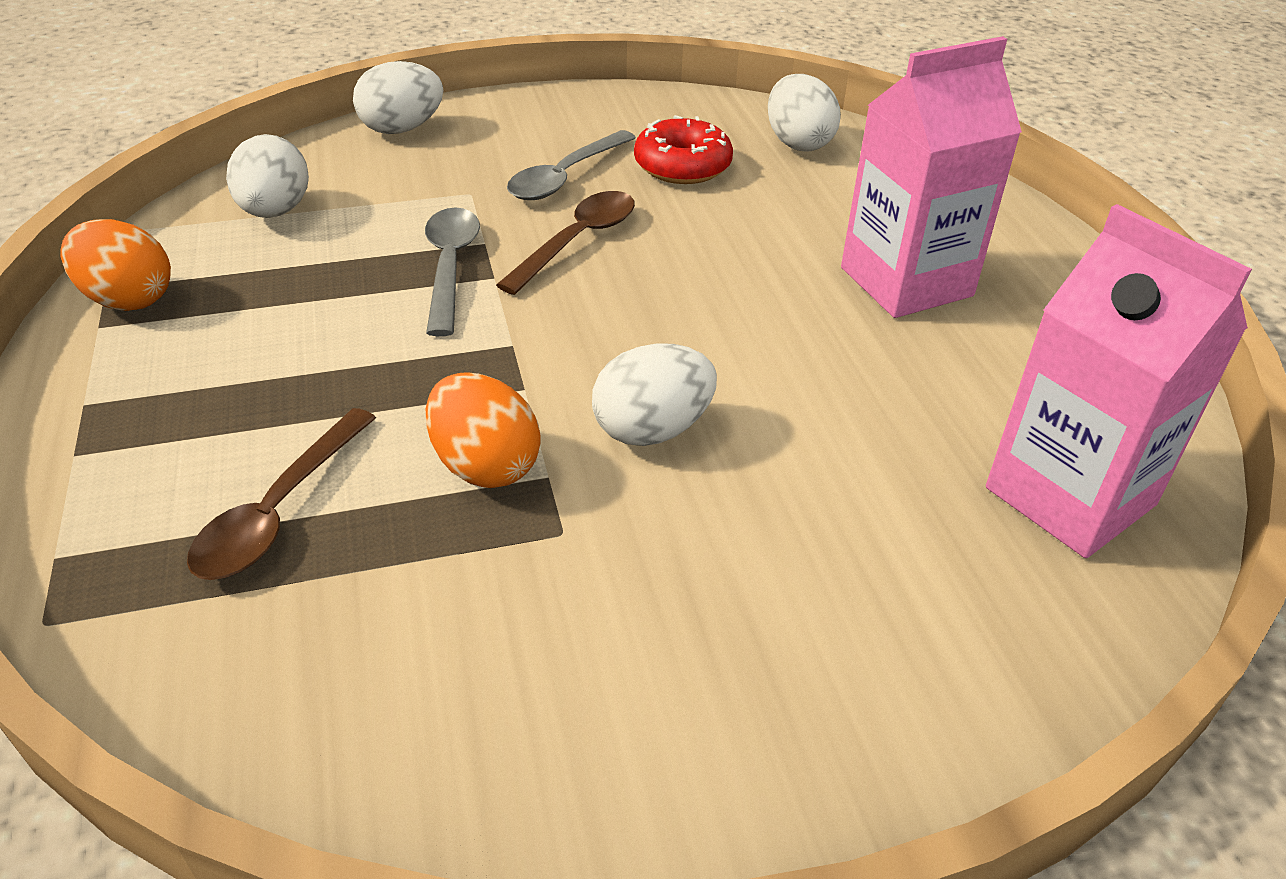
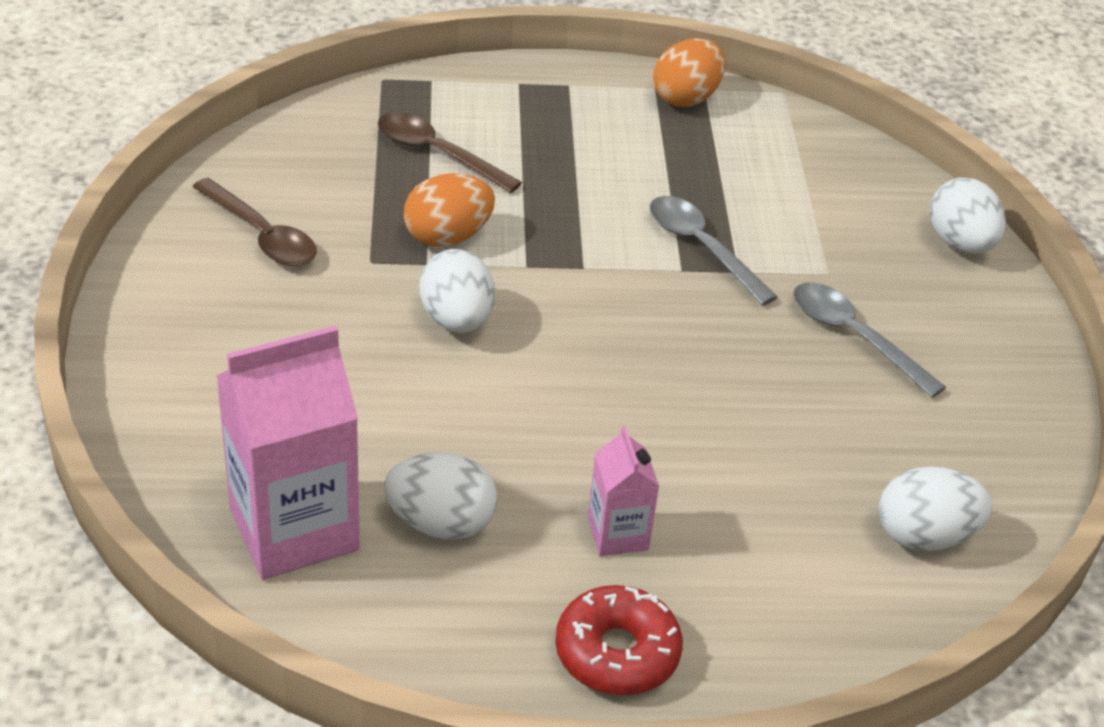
camera: 100 degrees right, 0 degrees up
white egg [226,134,309,218] -> white egg moved to [384,452,497,540]
grey spoon [425,208,480,336] -> grey spoon turned 135 degrees counterclockwise [650,196,778,306]
brown spoon [496,191,635,295] -> brown spoon moved to [192,178,317,266]
red donut [634,115,733,184] -> red donut moved to [555,585,683,695]
pink carton [841,36,1022,318] -> pink carton [588,426,659,556], size x0.51

